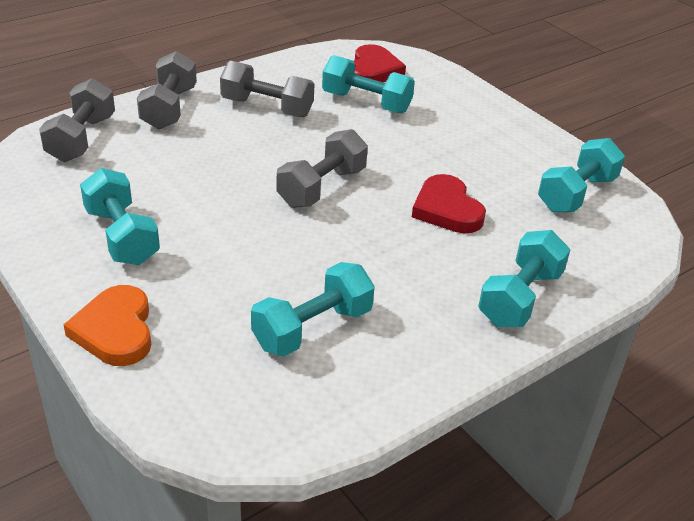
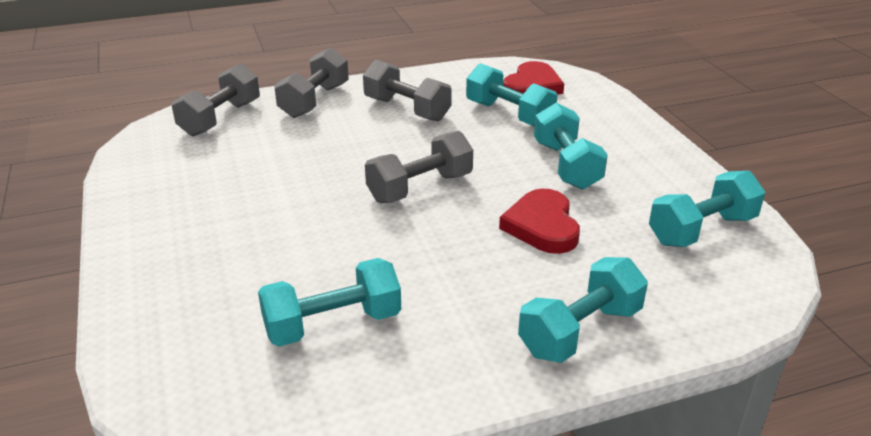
camera: 20 degrees right, 5 degrees down
orange heart [63,285,151,366] -> none
turquoise dumbbell [80,168,160,265] -> turquoise dumbbell moved to [534,103,608,190]

